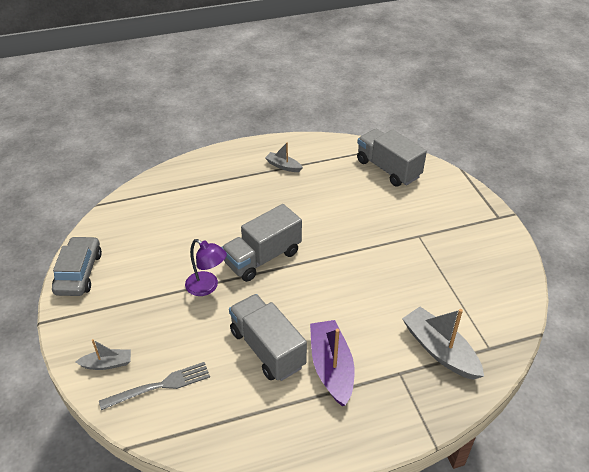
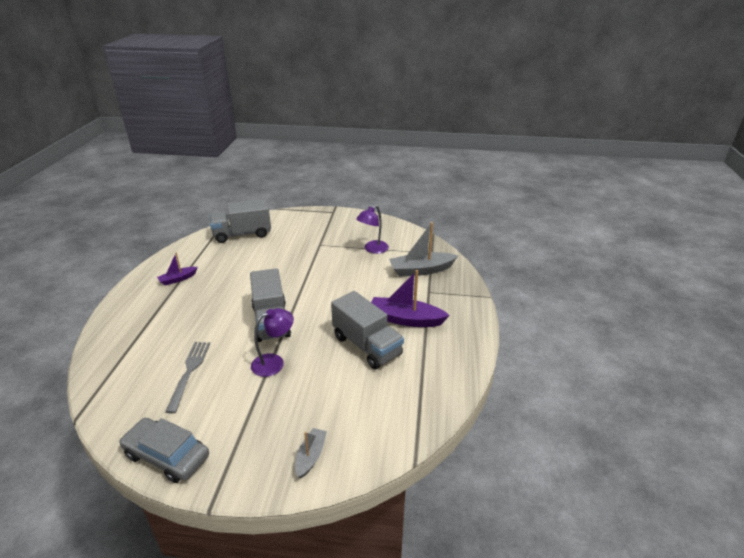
camera: 65 degrees left, 10 degrees down
grey fork [99,362,210,410] -> grey fork moved to [165,342,210,414]
grey truck [229,294,307,381] -> grey truck turned 120 degrees counterclockwise [331,291,404,369]
grey boat [265,142,303,172] -> purple boat [157,252,198,286]
none -> purple lamp [356,205,389,254]

